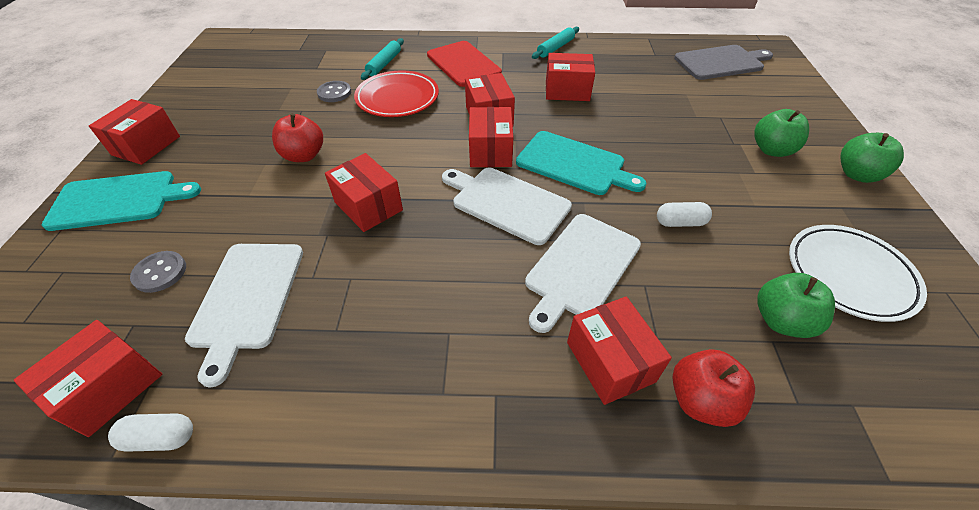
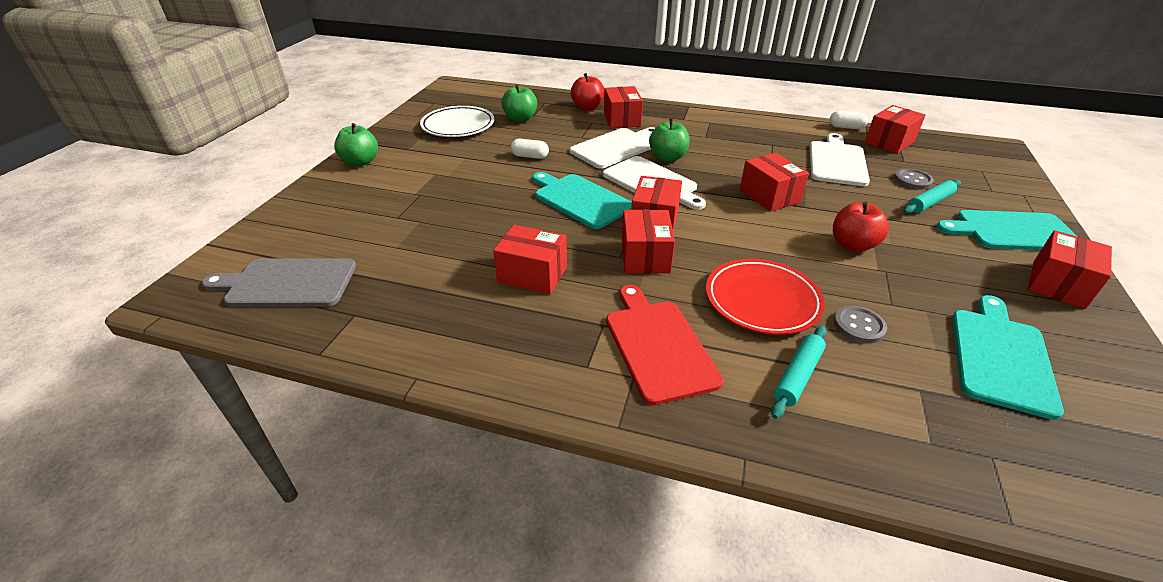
camera: 165 degrees left, 10 degrees down
turquoise rolling pin [532,27,579,59] -> turquoise rolling pin moved to [903,180,961,214]
green apple [754,109,809,157] -> green apple moved to [649,119,689,162]
none -> turquoise cutting board [952,295,1064,420]

